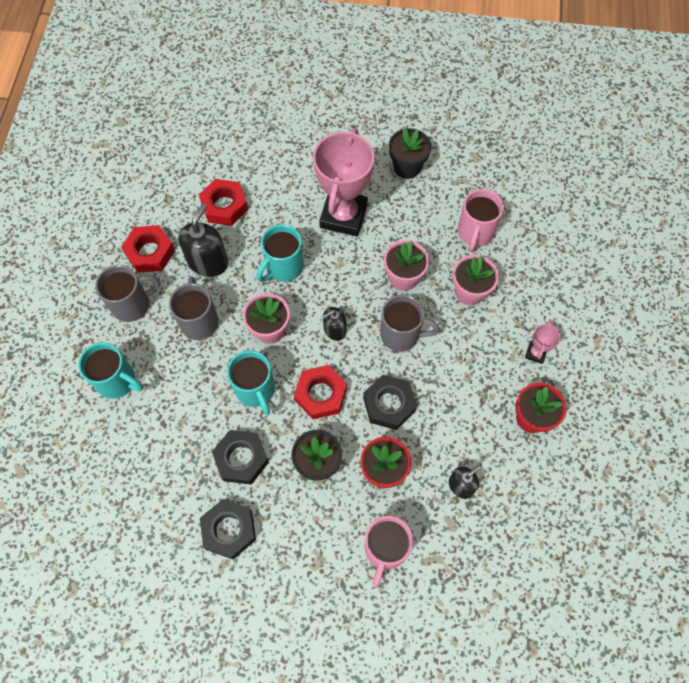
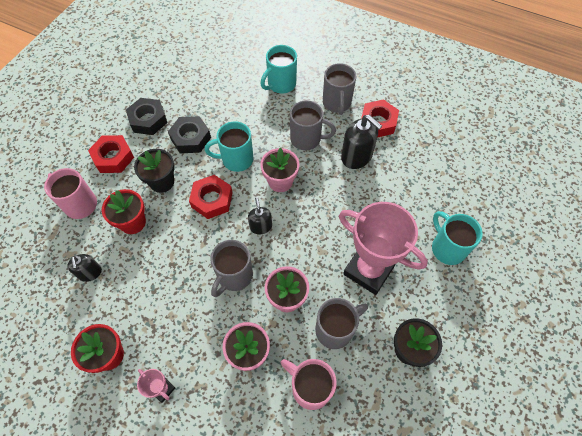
camera: 110 degrees right, 5 degrees down
red nut [199,179,248,226] -> red nut moved to [88,135,134,173]
turquoise mug [256,224,304,282] -> turquoise mug moved to [432,211,483,265]
black nut [363,375,417,430] -> none
none -> grey mug [315,298,368,349]

